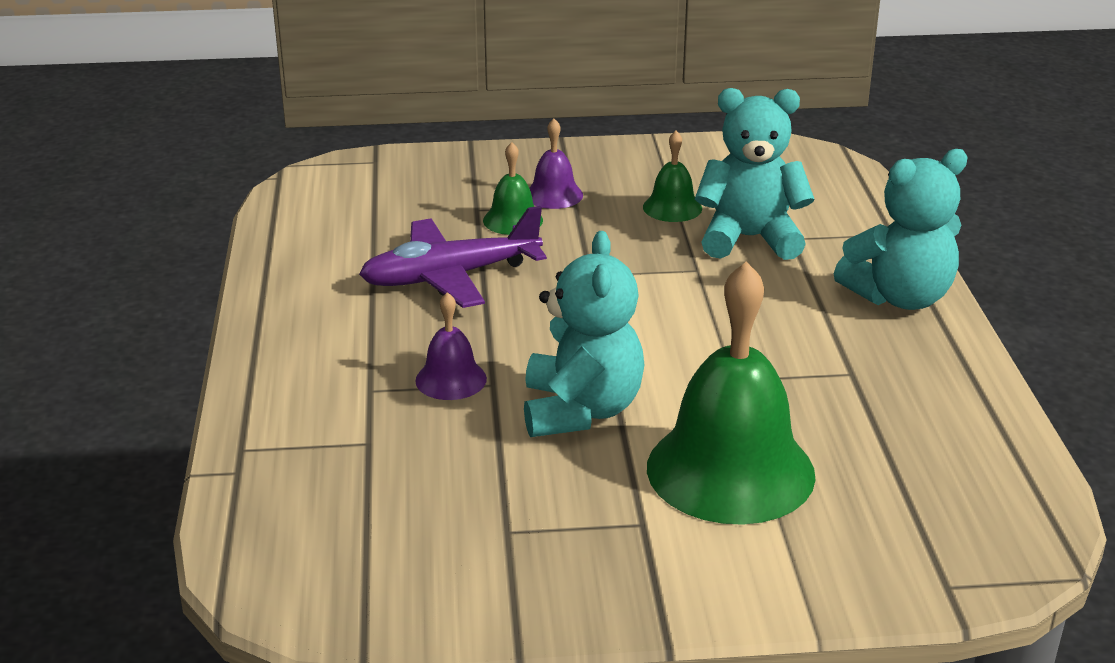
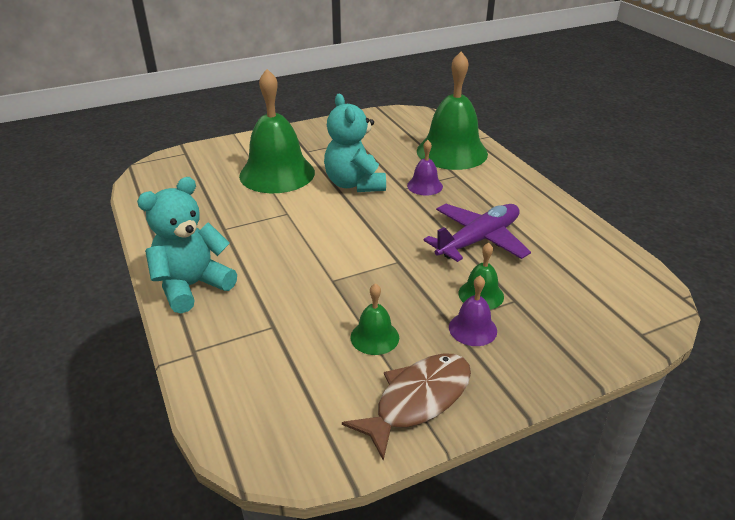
camera: 160 degrees right, 5 degrees up
turquoise teddy bear [695,88,814,260] -> none
none -> brown fish [342,354,471,460]
none -> green bell [417,51,488,170]

